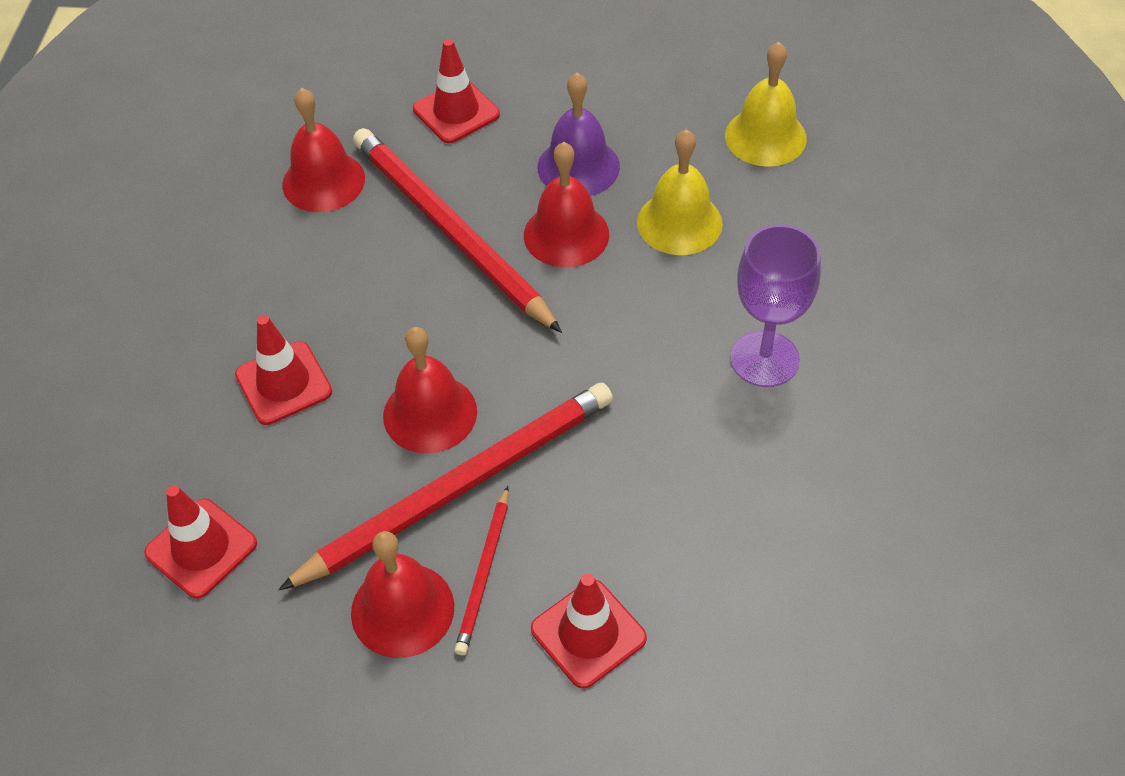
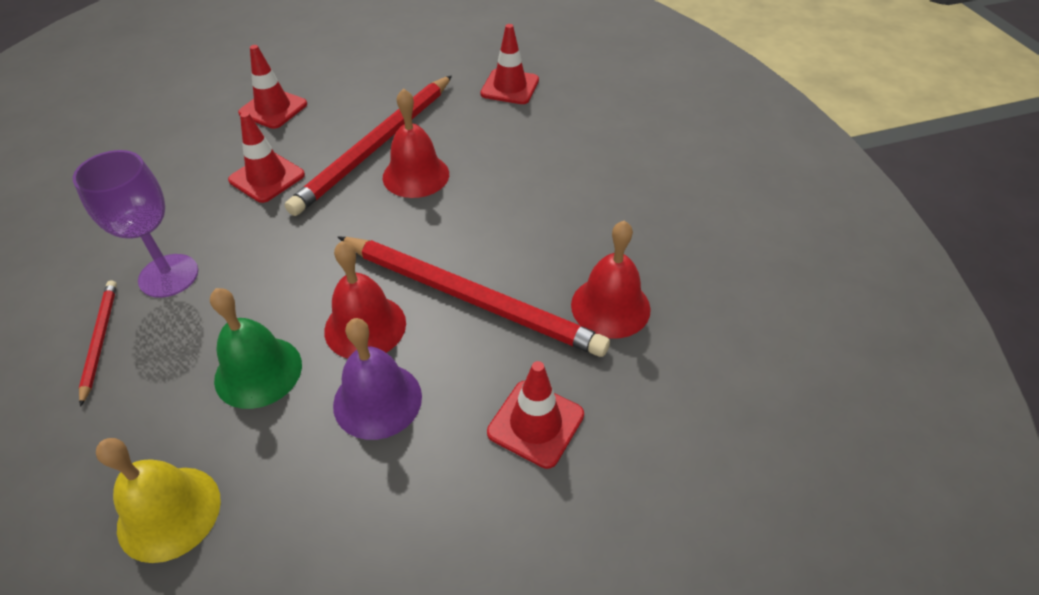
camera: 155 degrees right, 5 degrees down
red traffic cone [235,315,332,425] -> red traffic cone moved to [228,112,305,203]
red bell [351,531,454,658] -> none
red pencil [454,486,509,655] -> red pencil moved to [79,280,117,407]
yellow bell [637,129,723,255] -> green bell [210,288,302,409]

